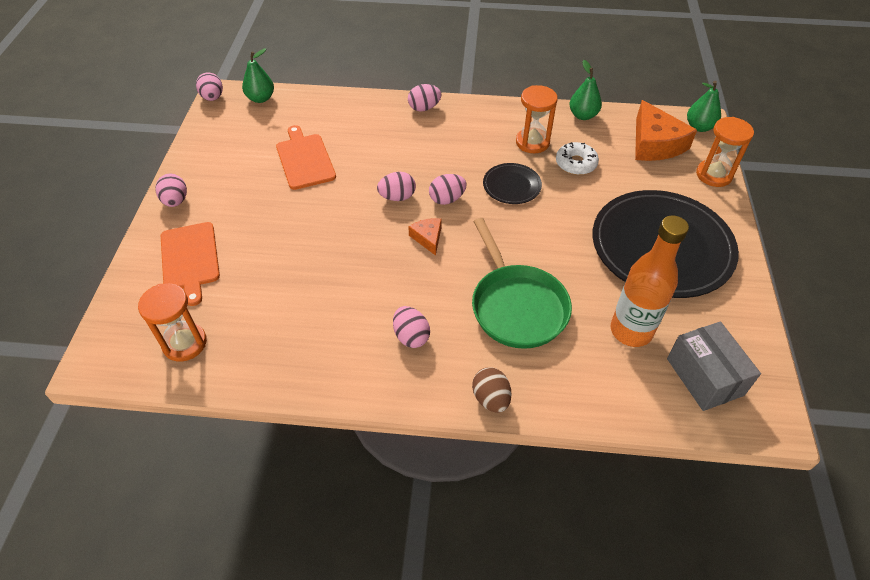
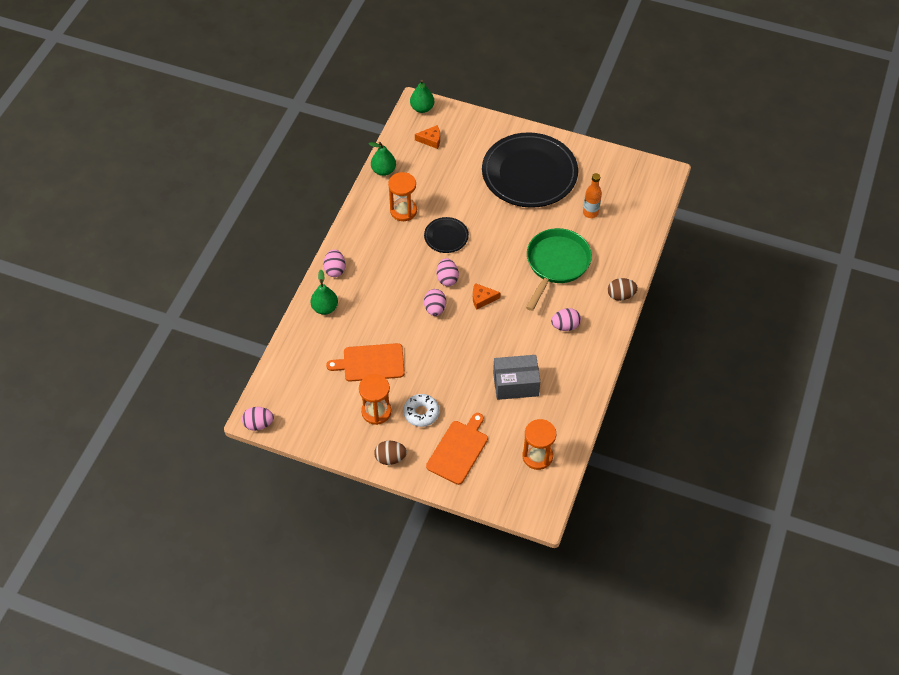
camera: 75 degrees left, 5 degrees up
pink egg [156,173,187,207] -> brown egg [374,441,407,465]
orange cutting board [161,222,220,306] -> orange cutting board turned 60 degrees counterclockwise [426,413,488,485]
green pear [242,48,274,103] -> green pear moved to [311,270,338,315]
green pan [472,218,572,349] -> green pan turned 60 degrees counterclockwise [526,228,592,311]
white donut [556,142,599,175] -> white donut moved to [403,394,439,427]
orange bottle [610,215,689,347] -> orange bottle [583,173,602,218], size x0.58
orange cheese [635,100,697,161] -> orange cheese [415,125,440,149], size x0.51
grey box [667,321,761,411] -> grey box moved to [493,355,540,400]
orange hourglass [696,117,754,187] -> orange hourglass moved to [359,374,392,425]

